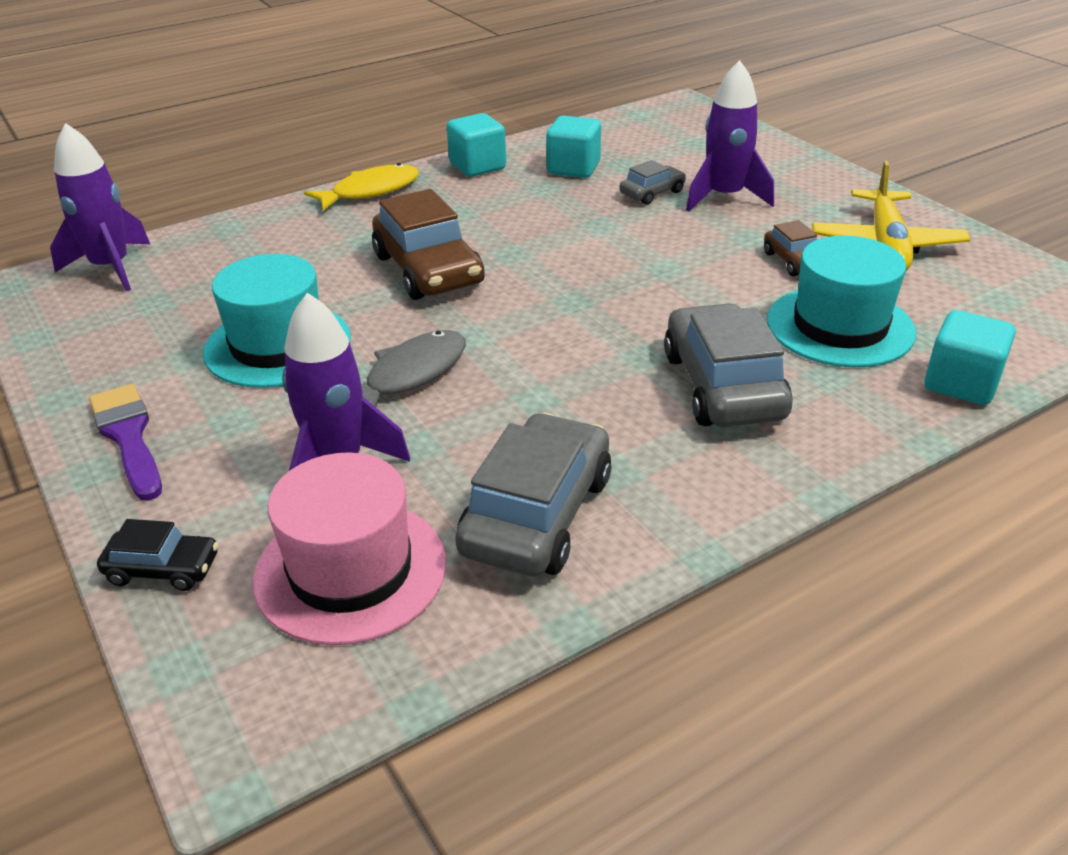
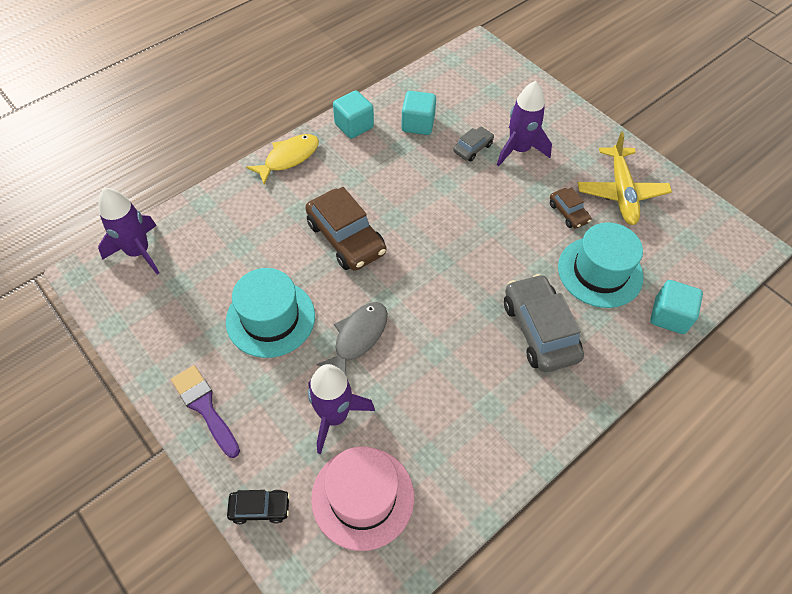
camera: 10 degrees left, 20 degrees up
grey car [455,413,611,577] -> none

